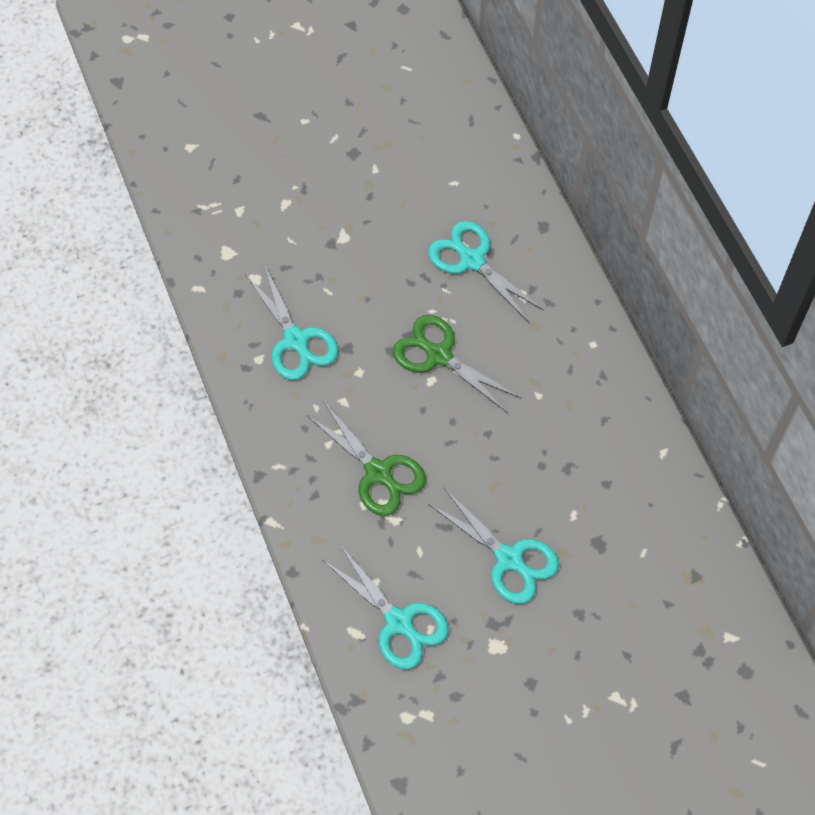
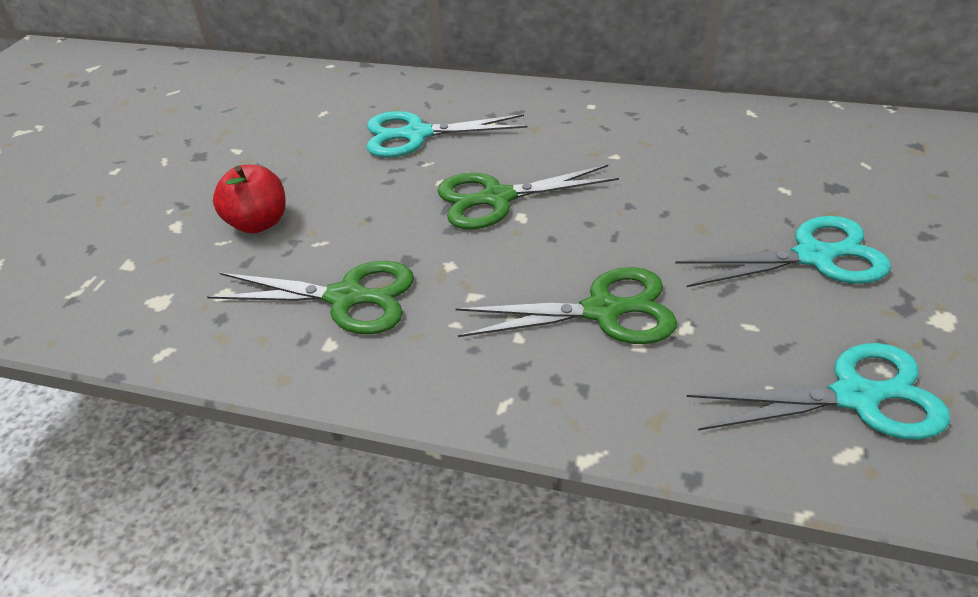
camera: 50 degrees left, 20 degrees down
turquoise scissors [245,264,338,380] -> green scissors [207,261,414,334]
none -> red apple [213,165,286,234]

